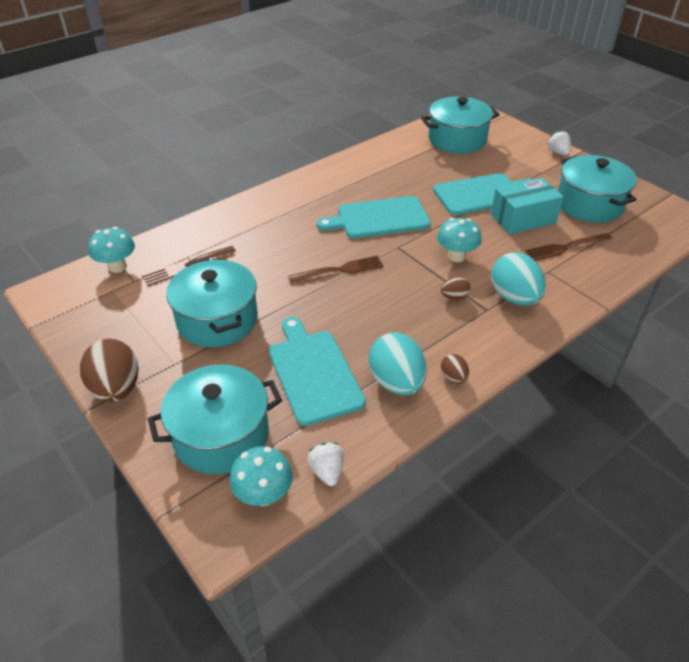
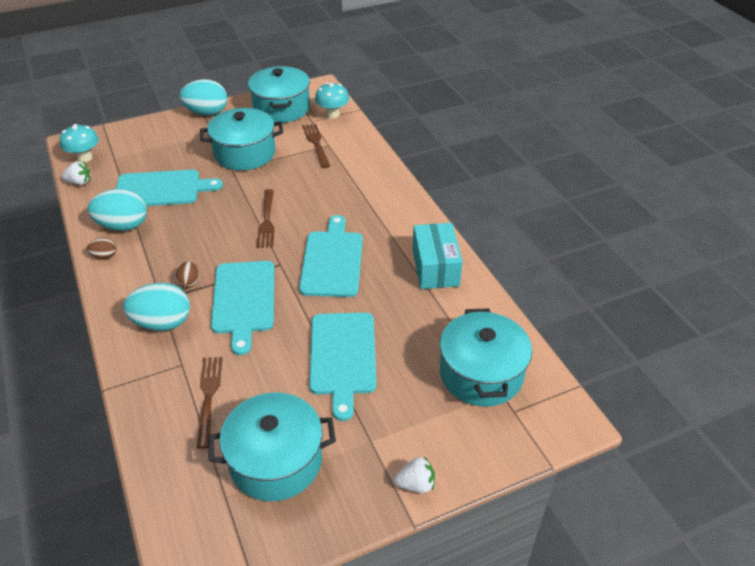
camera: 105 degrees right, 0 degrees up
brown egg [80,339,139,402] -> turquoise egg [179,79,227,115]
turquoise pot [148,364,282,474] -> turquoise pot moved to [248,66,310,123]
turquoise mushroom [437,218,482,262] -> turquoise cutting board [211,261,275,355]
turquoise box [491,178,563,235] -> turquoise box moved to [412,223,463,289]

